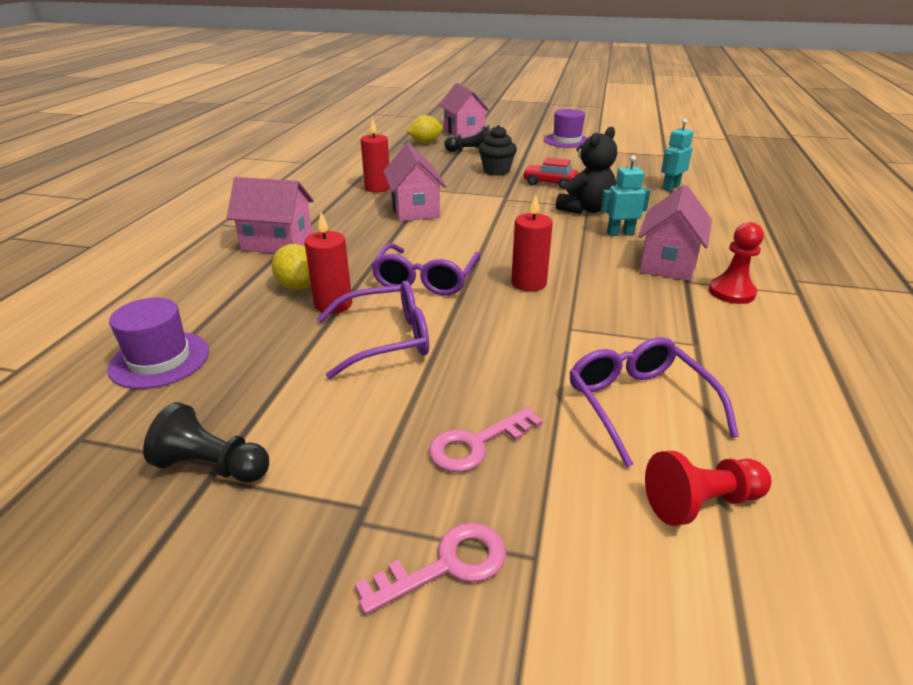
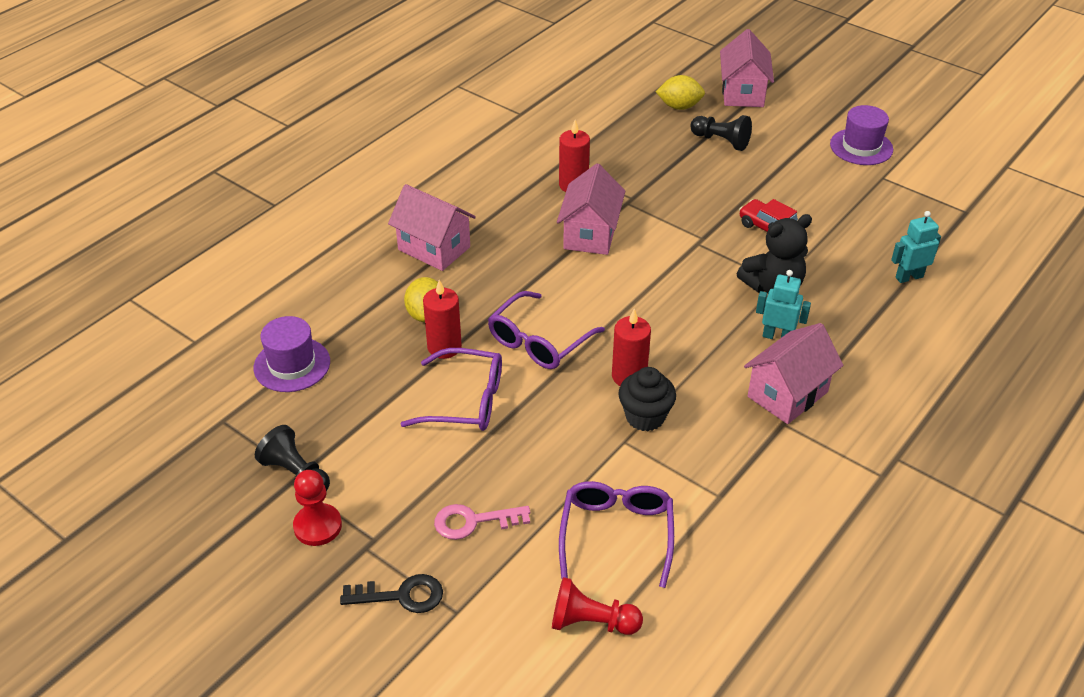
camera: 25 degrees right, 10 degrees up
pink key [355,522,506,615] -> black key [340,574,443,613]
black cupcake [478,125,517,176] -> black cupcake moved to [618,367,676,431]
red pawn [709,222,764,304] -> red pawn moved to [293,470,342,546]

